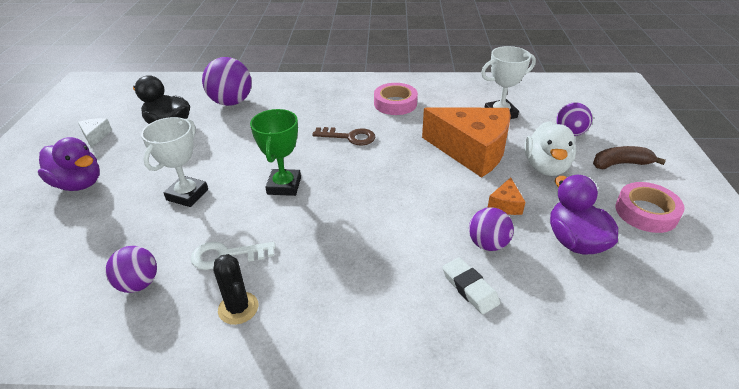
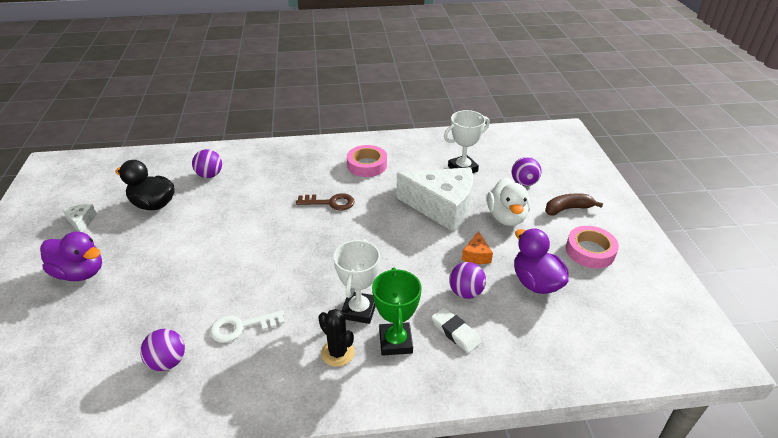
camera: 10 degrees left, 0 degrees up
white trophy [141,117,208,207] -> white trophy moved to [334,239,380,324]
purple ball [202,57,252,106] -> purple ball [192,149,222,178], size x0.64
black cactus [214,254,258,325] -> black cactus moved to [318,309,355,367]
green trophy [250,109,301,196] -> green trophy moved to [372,268,421,356]
orange cheese [422,107,511,178] -> white cheese [396,167,473,232]

